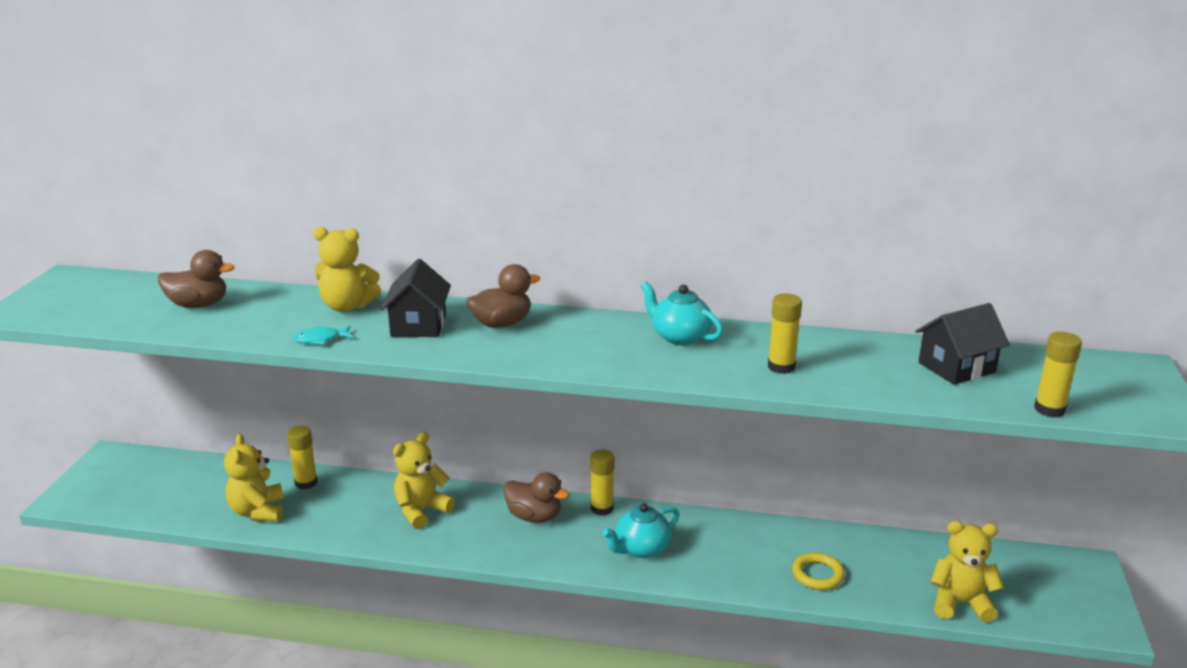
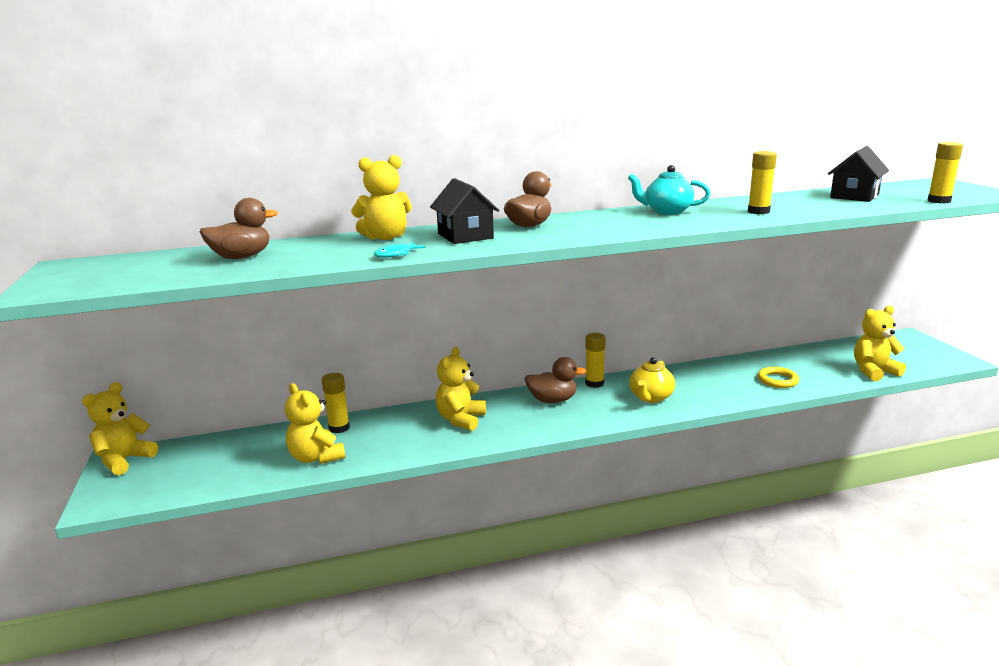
camera: 25 degrees left, 5 degrees down
turquoise teapot [603,503,679,558] -> yellow teapot [629,357,675,403]
none -> yellow teddy bear [82,382,158,475]

